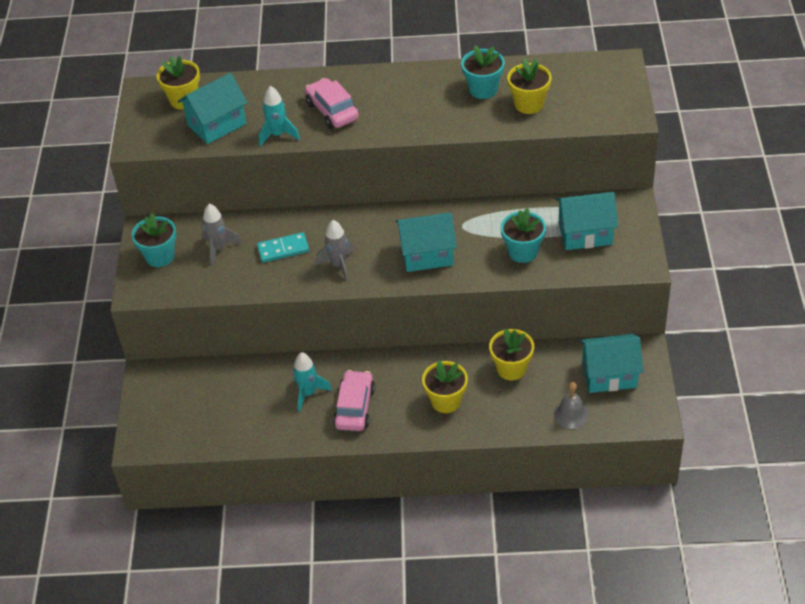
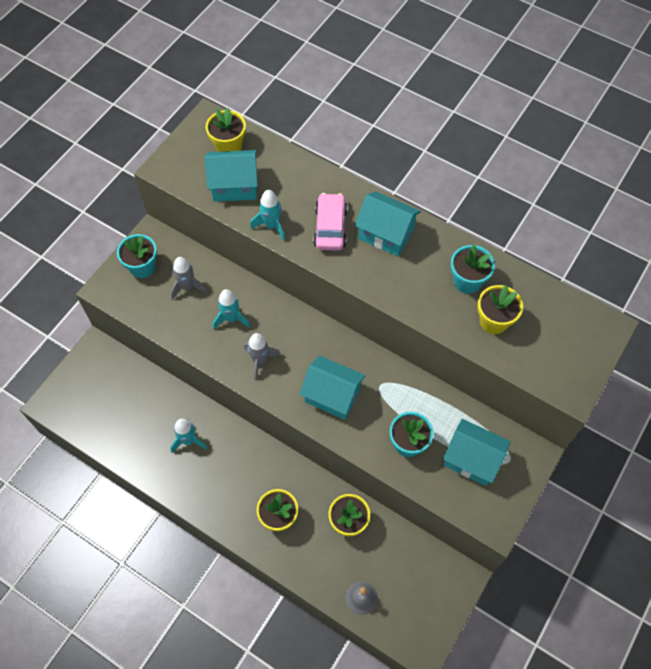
camera: 30 degrees right, 15 degrees up
turquoise domino [257,232,309,263] -> turquoise rocket [213,289,250,329]
pink car [333,370,375,431] -> none
turquoise house [580,334,643,393] -> turquoise house moved to [355,192,421,256]

